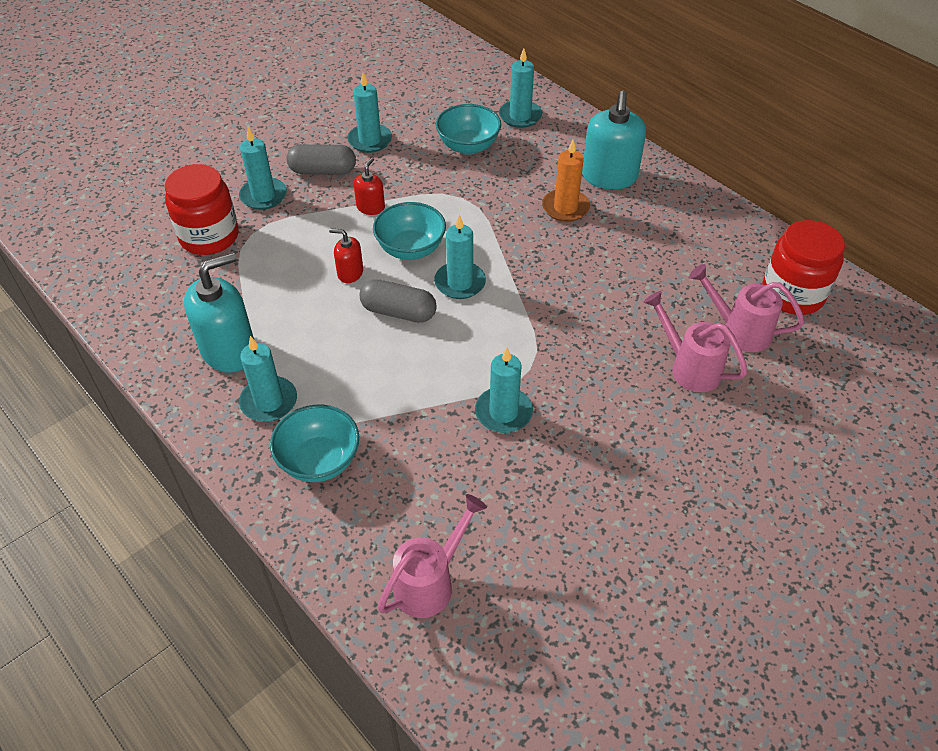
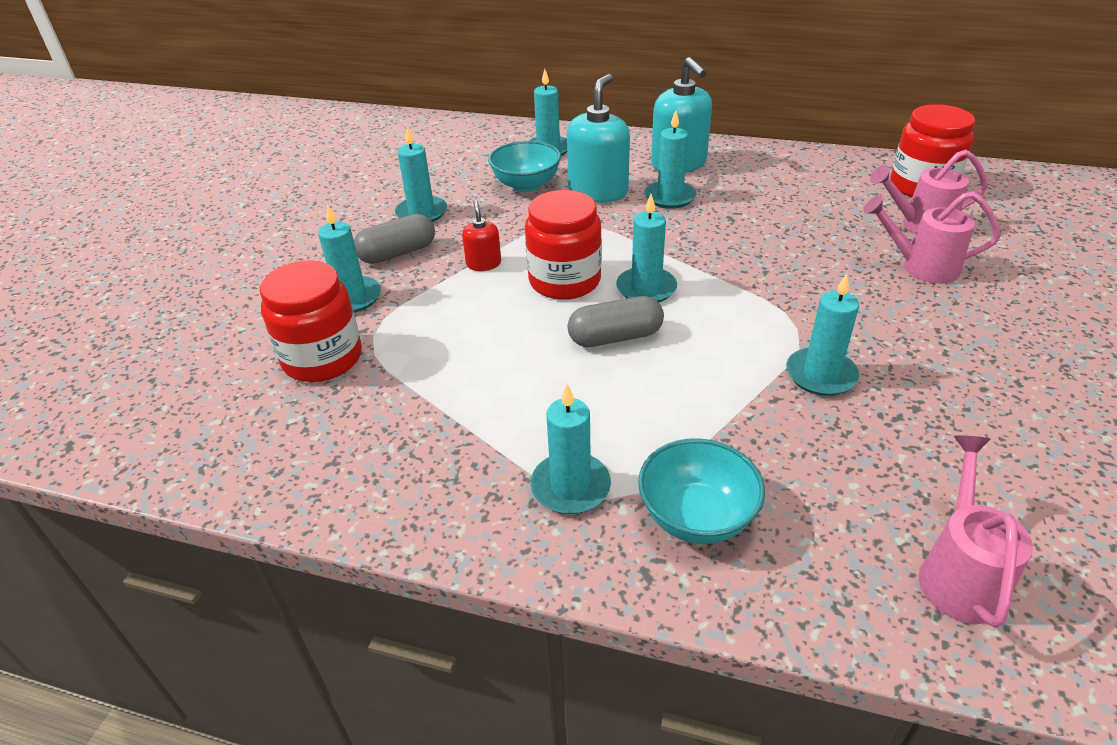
camera: 30 degrees left, 10 degrees down
turquoise soap dispenser [184,252,254,372] -> turquoise soap dispenser moved to [567,74,630,203]
red soap dispenser [329,228,363,283] -> none
turquoise bowl [373,202,446,260] -> red jar [525,190,602,300]
orange candle [542,140,590,222] -> turquoise candle [644,110,696,209]

